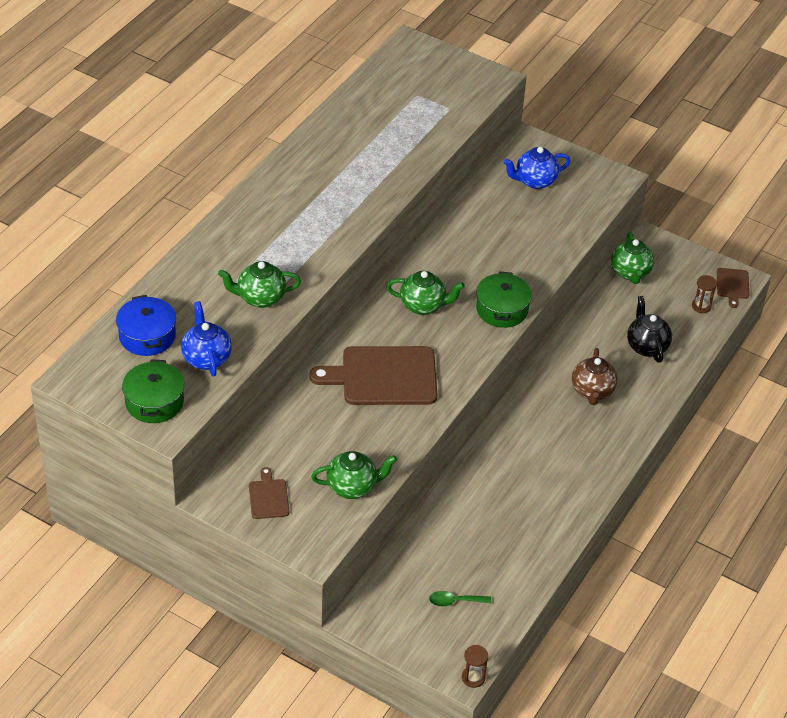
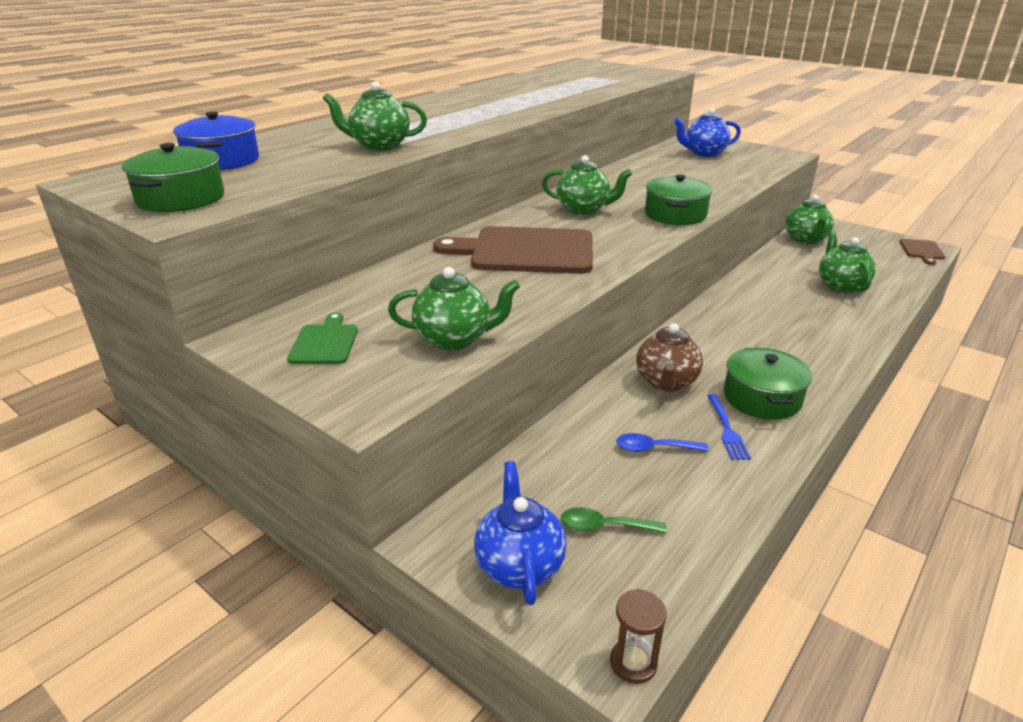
camera: 10 degrees right, 15 degrees down
blue teapot [181,301,232,376] -> blue teapot moved to [474,461,567,605]
brown cutting board [249,467,289,519] -> green cutting board [287,313,358,364]
brown teapot [572,348,618,405] -> brown teapot moved to [636,323,703,392]
black teapot [627,296,672,363] -> green teapot [819,230,876,293]
brown hourglass [692,275,717,313] -> none
none -> blue spoon [616,433,709,452]
none -> blue fork [708,394,751,460]
none -> green pot [724,348,812,420]

